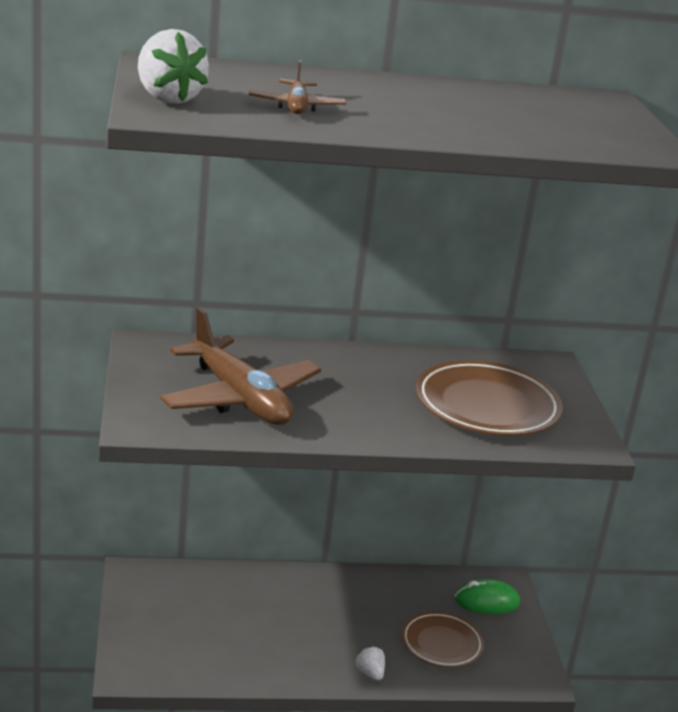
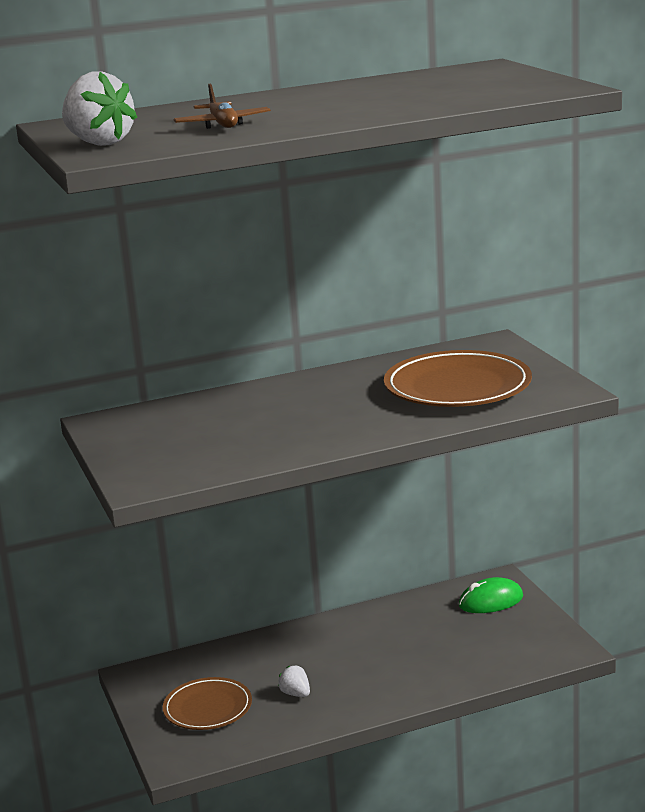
camera: 10 degrees left, 5 degrees down
brown plane [160,307,321,425] -> none
white strawberry [356,646,385,681] -> white strawberry moved to [278,666,310,697]
brown plate [401,611,484,668] -> brown plate moved to [163,677,252,730]

